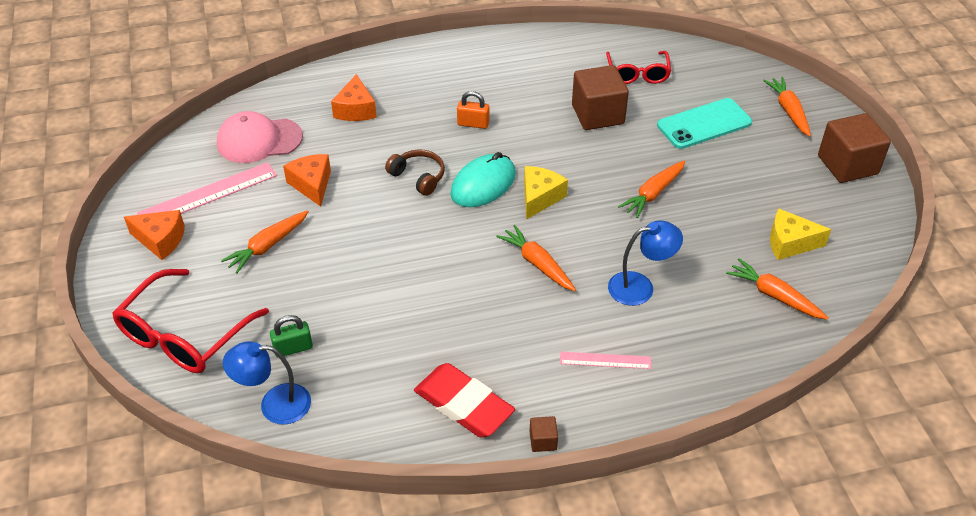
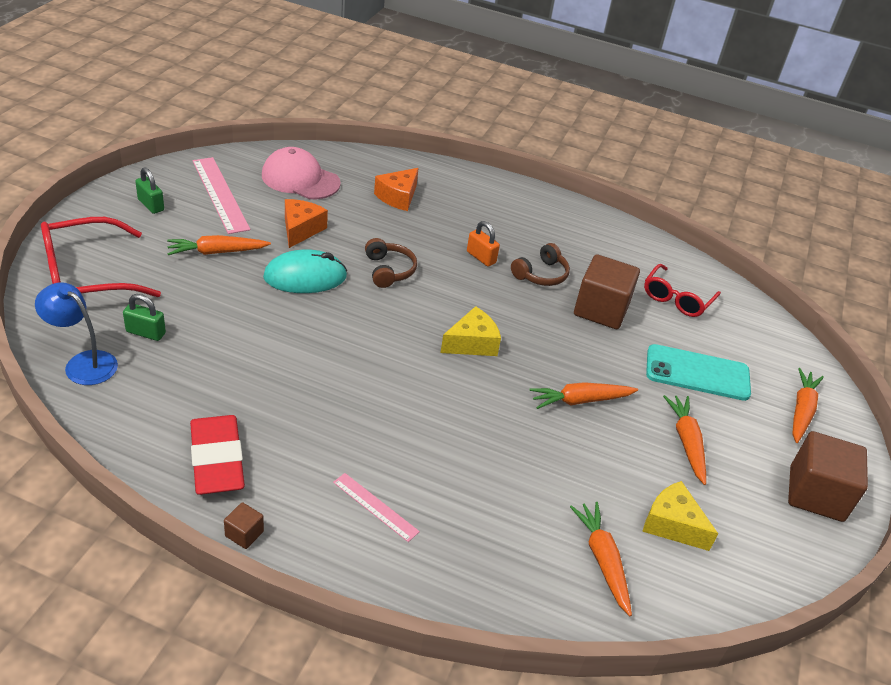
camera: 30 degrees right, 5 degrees down
orange cheese [124,210,185,260] -> green padlock [135,167,164,214]
pink ruler [137,162,277,215] -> pink ruler turned 60 degrees clockwise [192,157,250,234]
turquoise mouse [450,152,516,207] -> turquoise mouse moved to [263,249,347,293]
orange carrot [496,225,576,291] -> orange carrot moved to [663,395,706,485]
blue lamp [608,220,683,306] -> none
none -> brown headphones [511,243,570,286]

